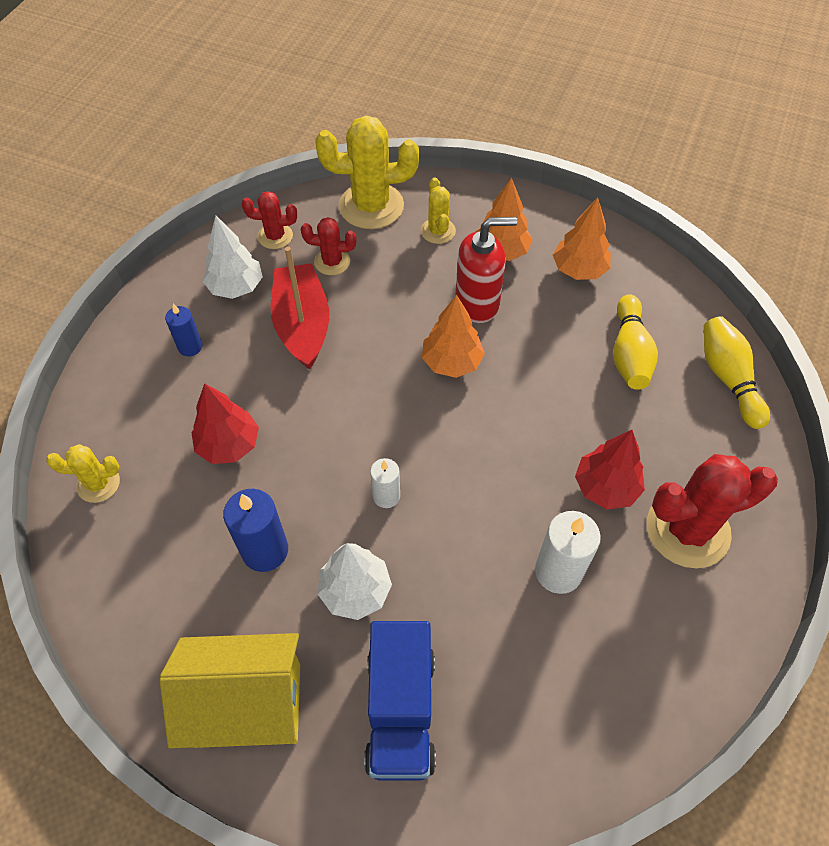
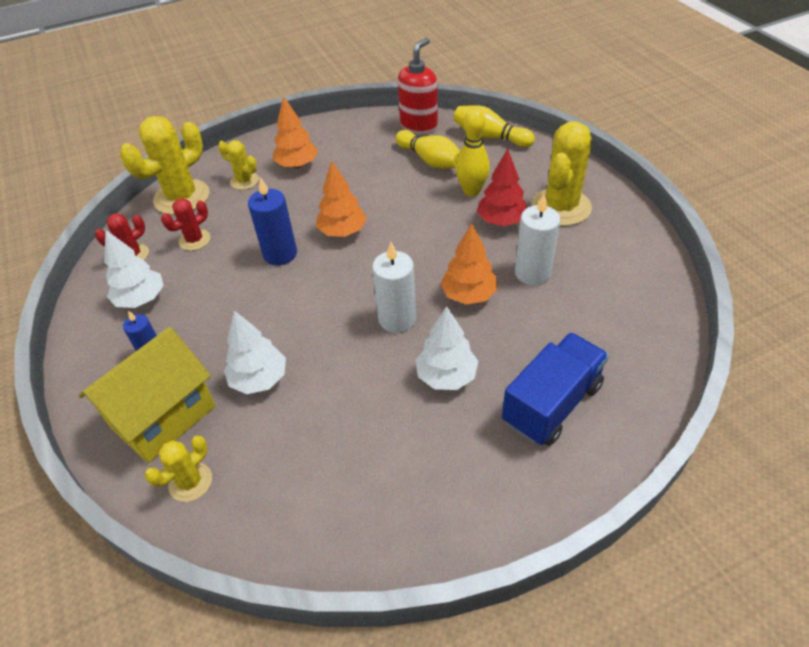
camera: 45 degrees left, 10 degrees down
yellow house [159,633,300,748] -> yellow house moved to [78,327,216,463]
red tree [191,383,259,464] -> white tree [224,311,286,394]
blue candle [223,489,288,572] -> blue candle moved to [248,177,297,265]
red boat [271,246,329,370] -> none
blue truck [364,621,436,780] -> blue truck turned 90 degrees counterclockwise [502,332,609,446]
white candle [370,458,400,508] -> white candle [372,242,416,333], size x1.64
red soap dispenser [455,217,517,323] -> red soap dispenser moved to [398,38,438,134]
orange tree [553,198,611,280] -> orange tree moved to [440,223,498,304]
red cactus [647,454,778,568] -> yellow cactus [531,122,592,226]
none -> yellow bowling pin [456,108,490,197]

